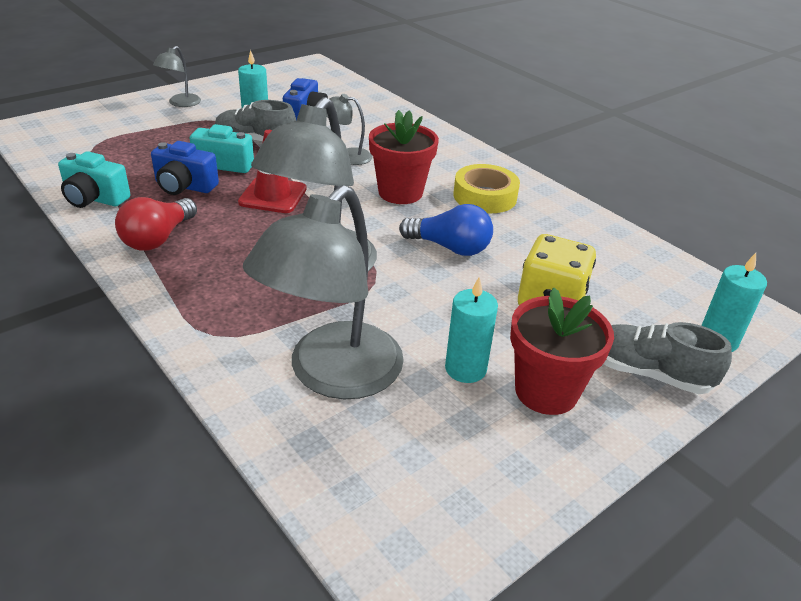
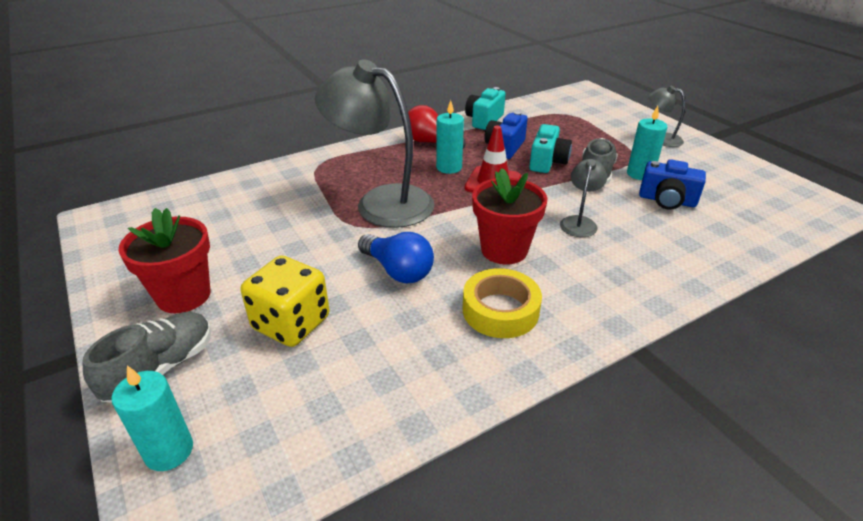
camera: 100 degrees right, 0 degrees up
grey lamp [243,185,404,399] -> none
blue light bulb [399,204,493,256] -> blue light bulb turned 75 degrees counterclockwise [358,232,434,283]
turquoise candle [445,277,498,383] -> turquoise candle moved to [436,100,464,174]

